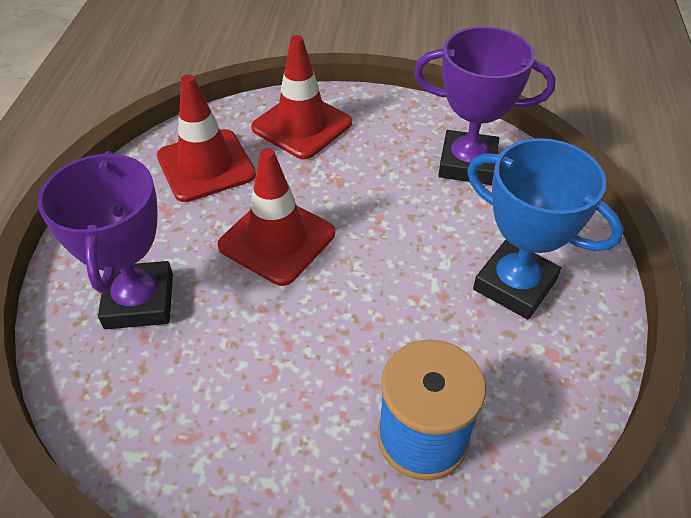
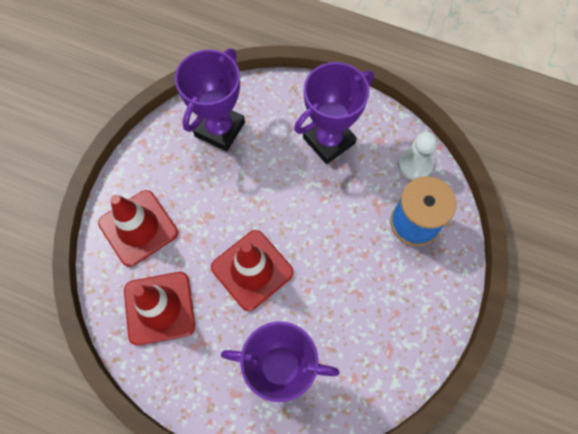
camera: 75 degrees left, 20 degrees up
blue trophy [467,138,624,319] -> purple trophy [294,62,374,164]
none -> white pawn [398,132,437,180]

